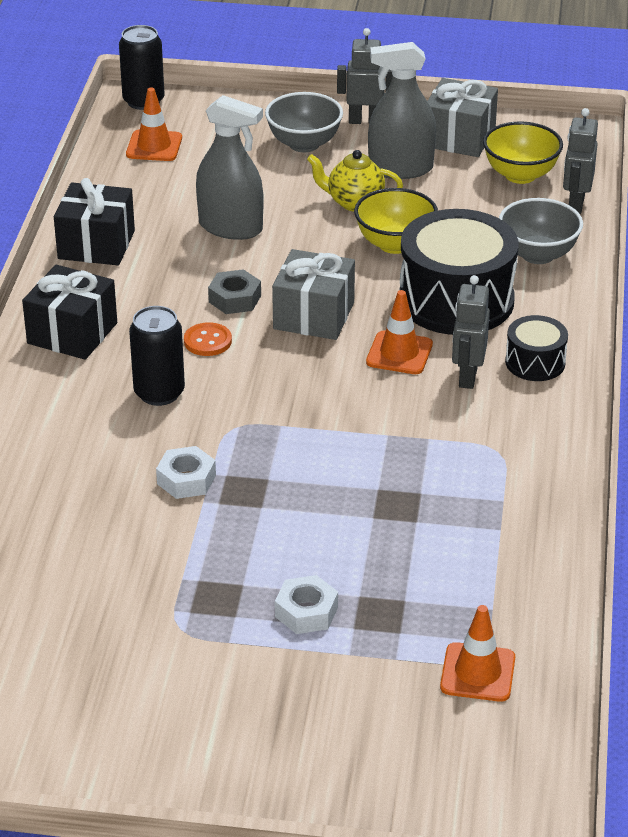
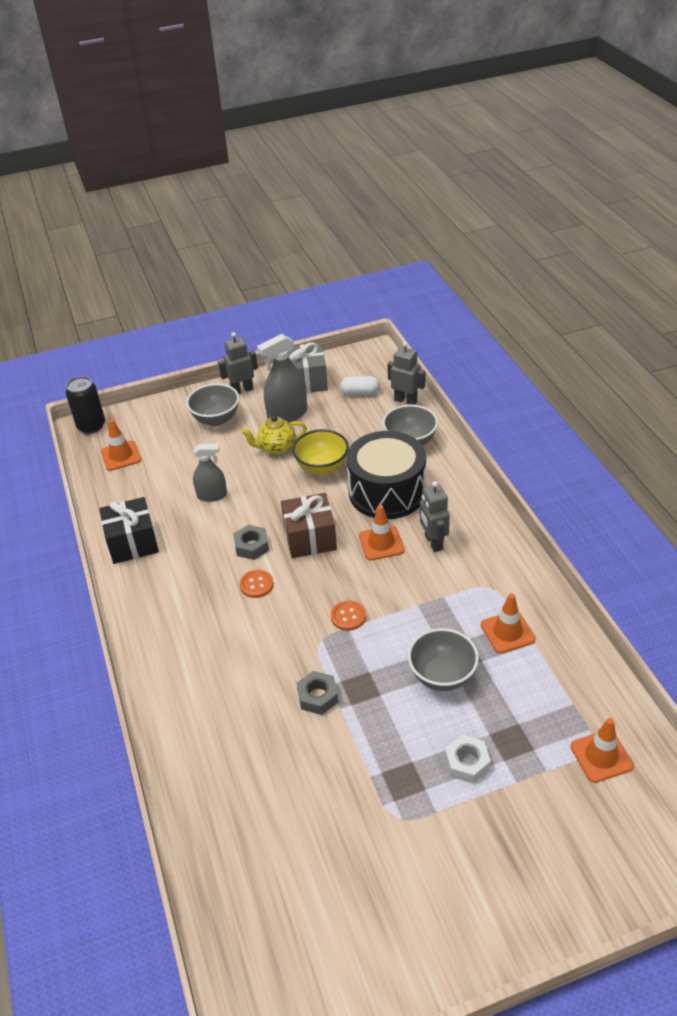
camera: 25 degrees left, 5 degrees up
black gift [22,265,117,360] -> none
black can [129,306,185,406] -> none
white nut [156,446,216,499] -> grey nut [297,671,338,715]
grey spray bottle [196,95,263,240] -> grey spray bottle [193,444,227,502], size x0.65
grey gift [272,249,355,340] -> brown gift [281,493,337,558]
yellow bowl [483,122,563,184] -> white capsule [340,376,380,396]
black drum [505,315,568,381] -> none
grey robot [563,108,598,214] -> grey robot turned 135 degrees clockwise [387,342,425,405]
none -> orange button [331,601,366,631]
none -> grey bowl [408,628,479,691]
none -> orange traffic cone [481,593,535,654]

